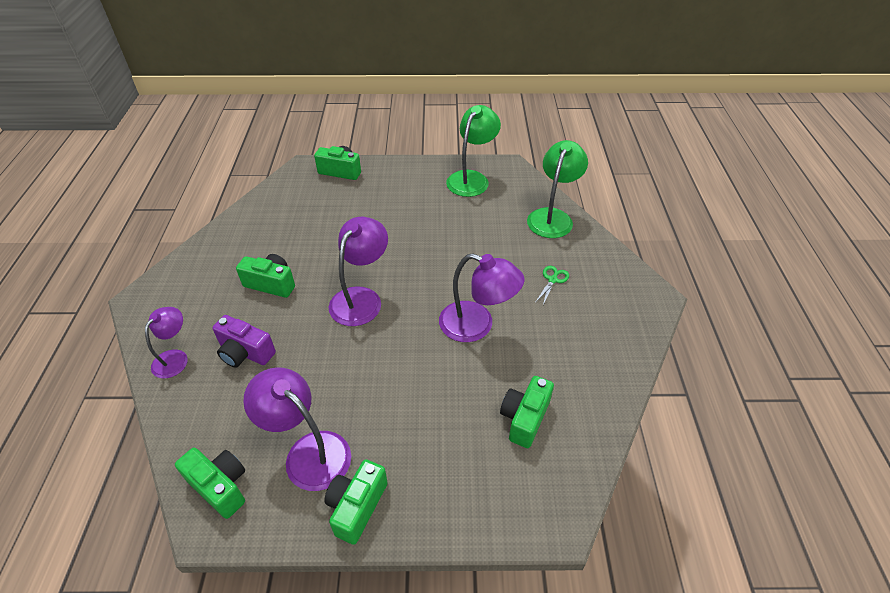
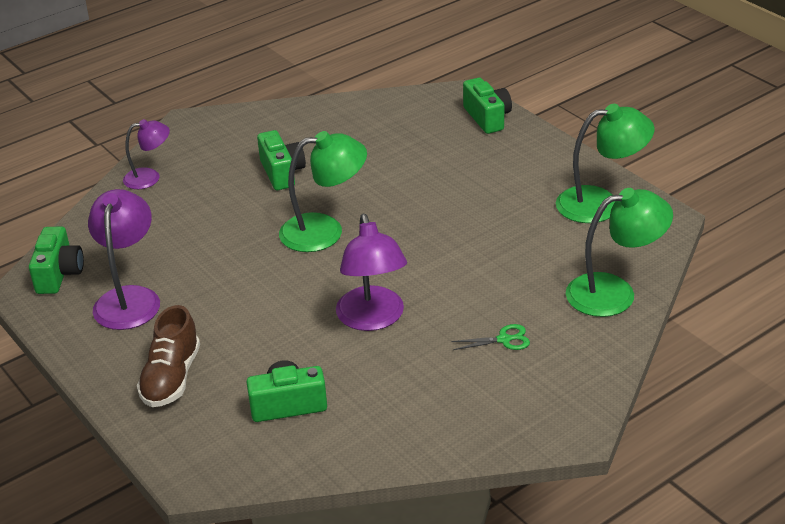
camera: 55 degrees right, 10 degrees down
purple camera [212,315,276,368] -> none
green camera [324,459,388,545] -> none
purple lamp [329,217,388,326] -> green lamp [279,131,367,252]
none -> brown shoe [137,305,200,407]

